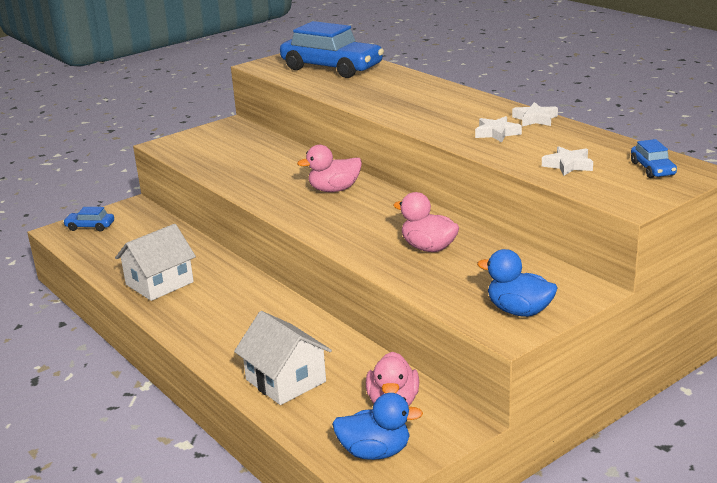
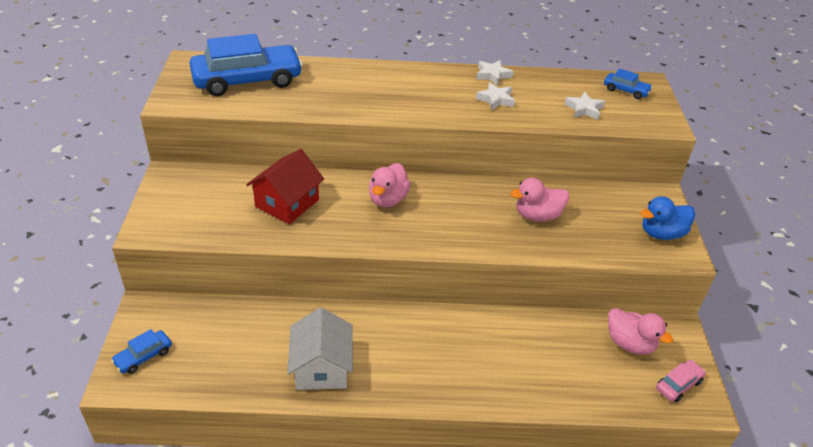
camera: 55 degrees left, 15 degrees up
white house [234,311,332,405] -> none
blue duck [332,393,423,460] -> pink car [656,360,706,402]
none -> red house [246,149,324,224]

